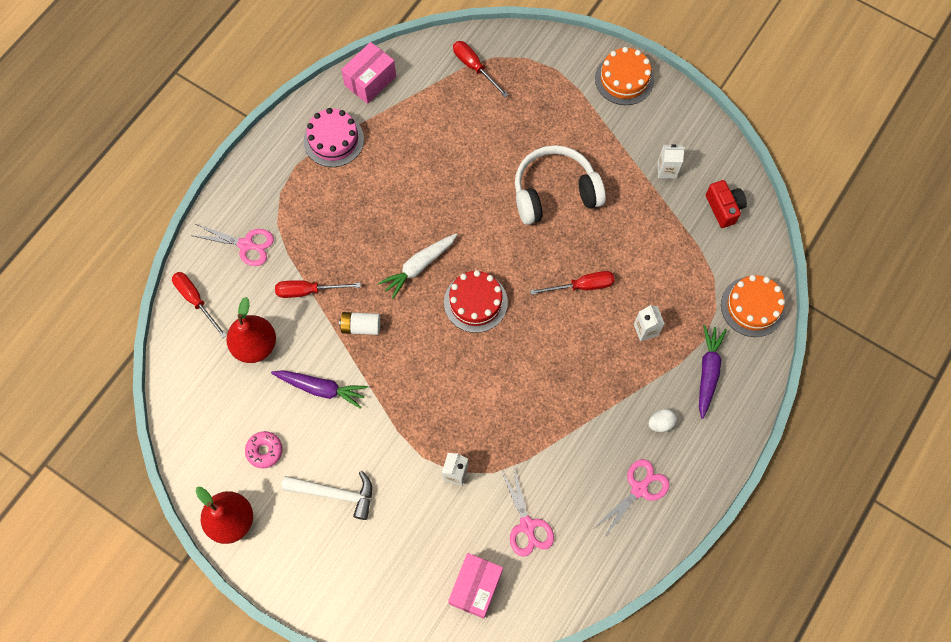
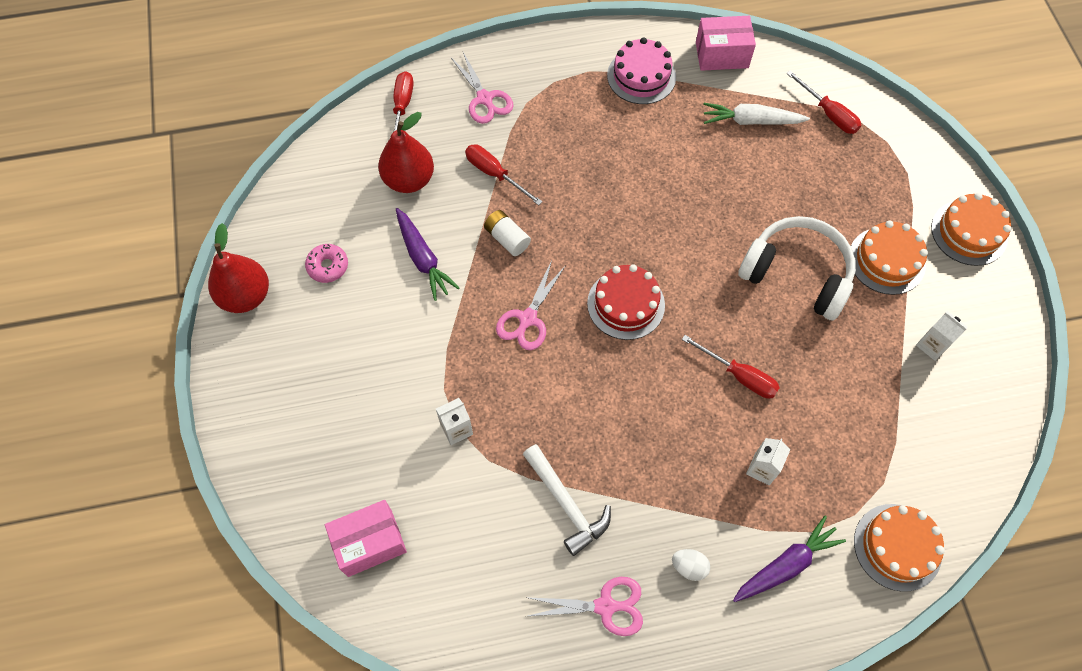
camera: 45 degrees right, 5 degrees down
white hammer [281,471,372,520] -> white hammer moved to [523,444,611,556]
white carrot [378,233,458,299] -> white carrot moved to [703,103,810,125]
red screwdriver [453,41,508,97] -> red screwdriver turned 135 degrees clockwise [786,70,861,134]
pink scissors [501,468,554,557] -> pink scissors moved to [496,261,566,350]
red camera [706,180,747,228] -> none
none -> orange cake [851,221,928,295]

